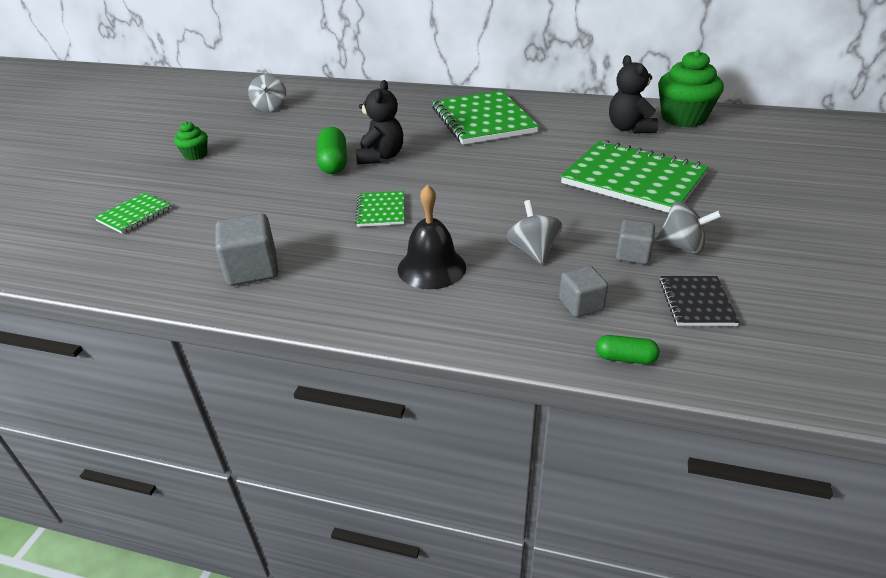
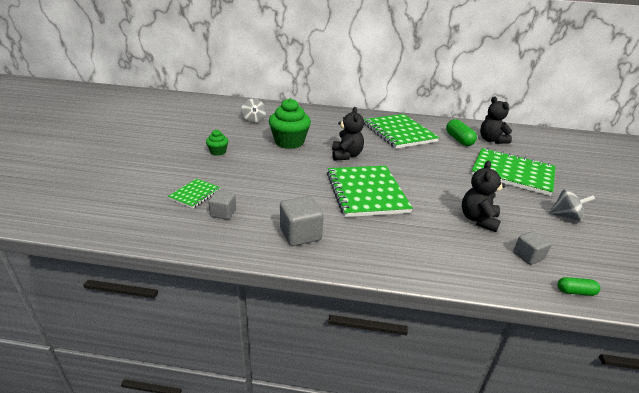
camera: 10 degrees left, 5 degrees down
green capsule [317,127,347,174] -> green capsule moved to [446,119,477,146]
green notebook [355,191,404,227] -> green notebook [327,166,413,217], size x2.11
black bell [398,184,466,289] -> none
grey spinning top [507,200,562,264] -> black teddy bear [462,161,506,232]
grey cube [616,219,655,264] -> grey cube moved to [209,190,236,220]
green cupcake [658,50,724,127] -> green cupcake moved to [269,98,311,149]
black notebook [660,276,740,326] -> none

